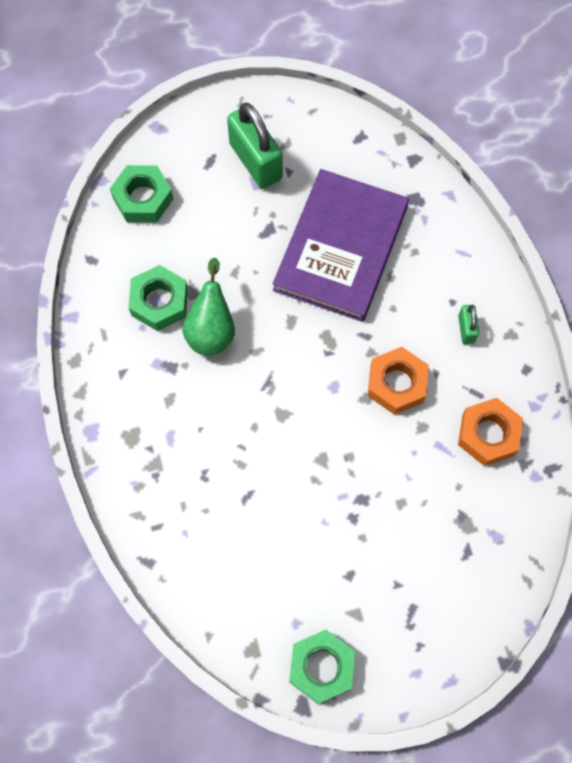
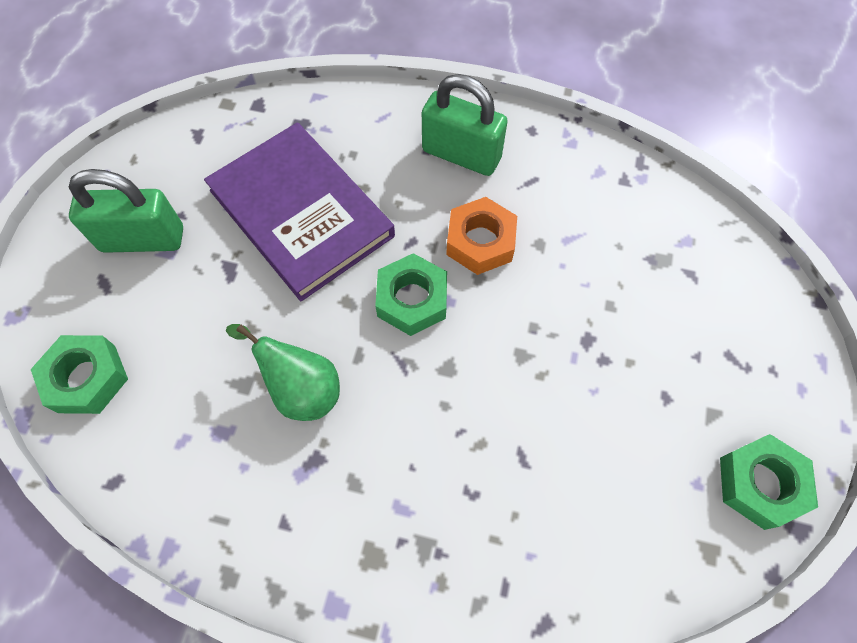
camera: 60 degrees left, 5 degrees down
green nut [128,265,188,331] -> green nut moved to [375,253,447,336]
green padlock [458,305,479,344] -> green padlock [422,74,508,176], size x2.11
orange nut [458,398,523,466] -> none

